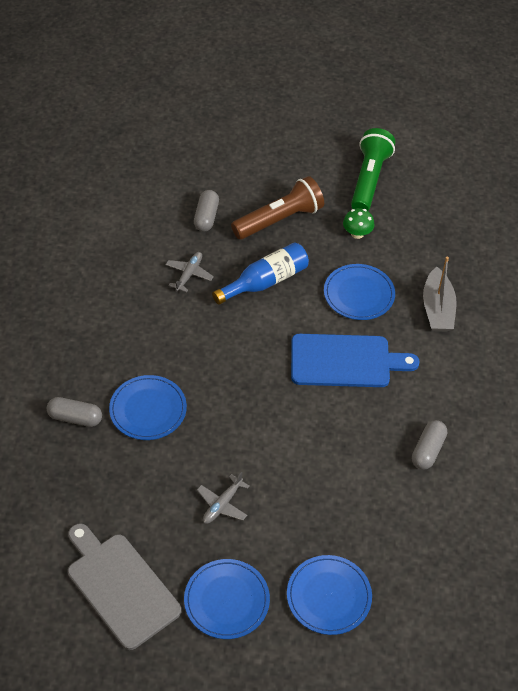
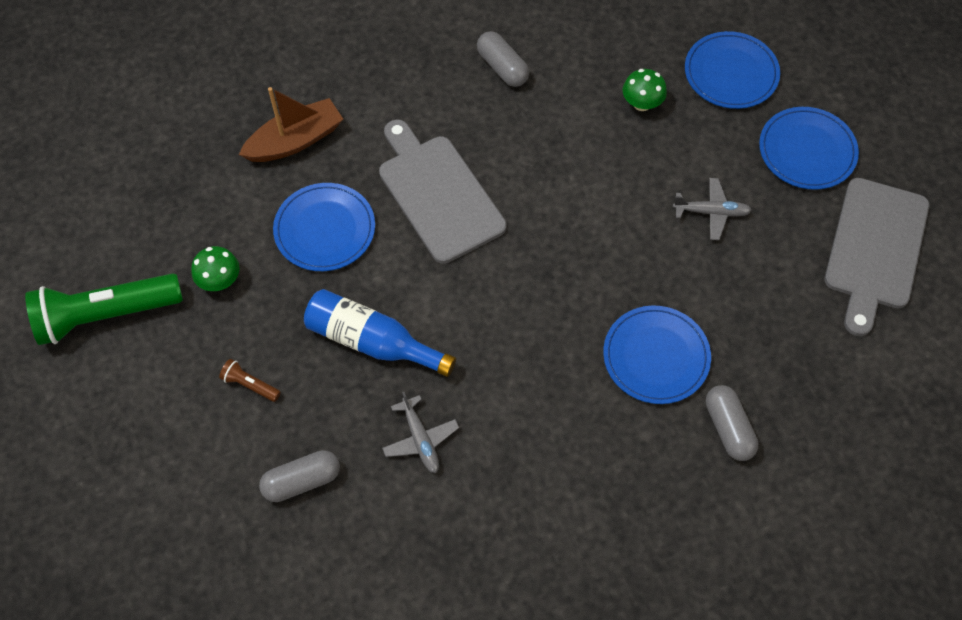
camera: 120 degrees left, 10 degrees up
grey plane [166,252,214,292] -> grey plane turned 105 degrees counterclockwise [382,392,459,473]
brown flashlight [231,176,324,239] -> brown flashlight [219,359,281,402], size x0.41
blue cutting board [291,334,420,387] -> grey cutting board [379,120,507,264]
grey capsule [412,420,447,470] -> grey capsule turned 60 degrees clockwise [477,31,529,87]
grey boat [423,257,457,332] -> brown boat [239,87,343,162]
none -> green mushroom [623,69,667,111]

